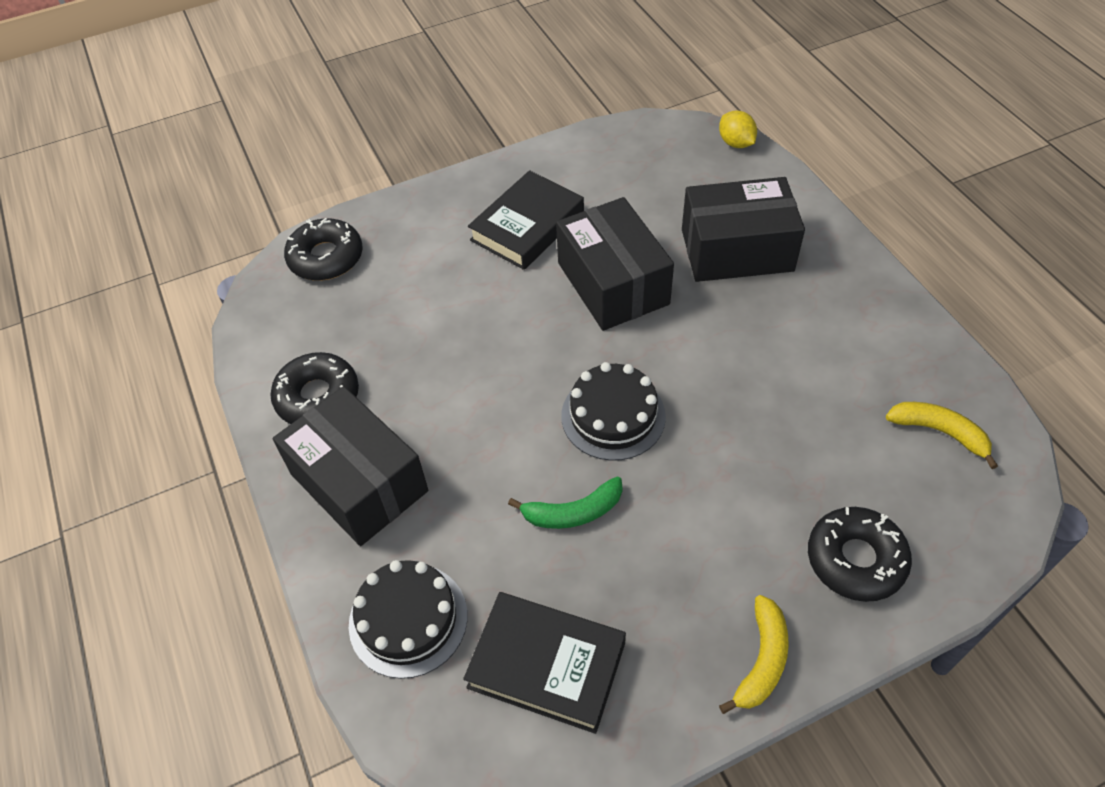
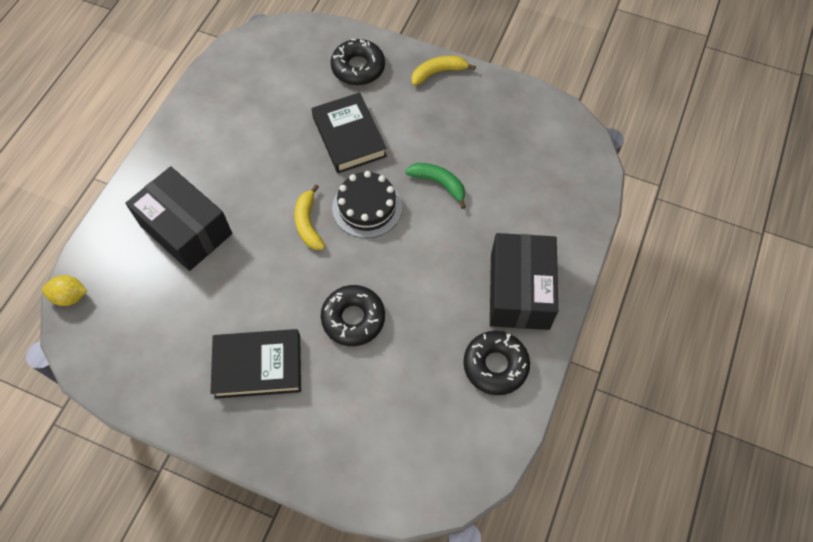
camera: 135 degrees left, 10 degrees up
black donut [284,218,363,281] -> black donut moved to [321,285,385,346]
black cake [349,560,468,679] -> none
black book [463,592,626,734] -> black book moved to [311,92,387,173]
black box [556,197,674,331] -> none
yellow lemon [719,111,757,148] -> yellow lemon turned 75 degrees clockwise [42,275,87,306]
yellow banana [886,402,998,469] -> yellow banana moved to [295,185,325,250]

